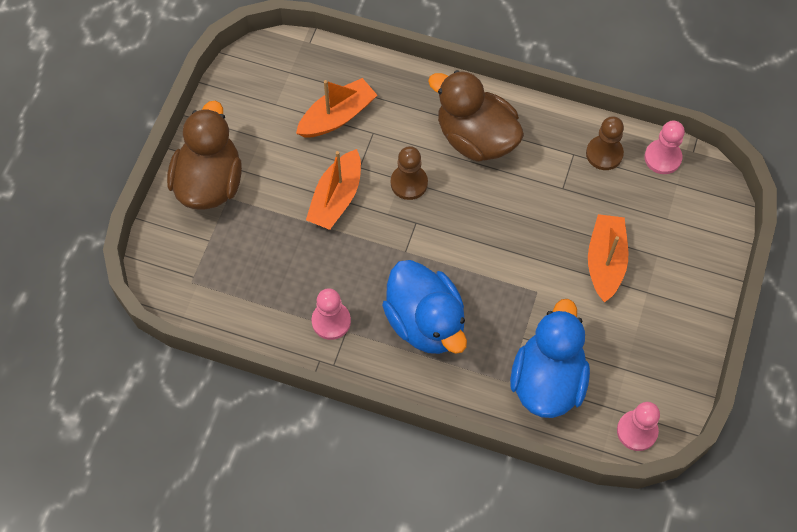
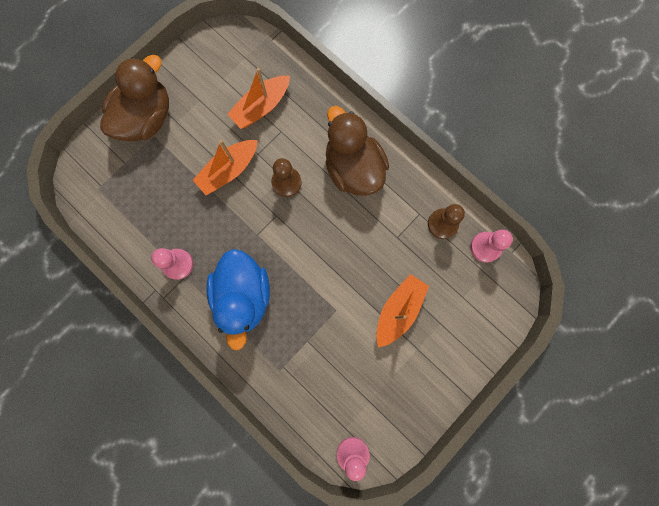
camera: 25 degrees right, 15 degrees up
orange boat [296,78,377,138] -> orange boat turned 150 degrees clockwise [227,68,290,129]
blue duck [510,299,590,418] -> none

